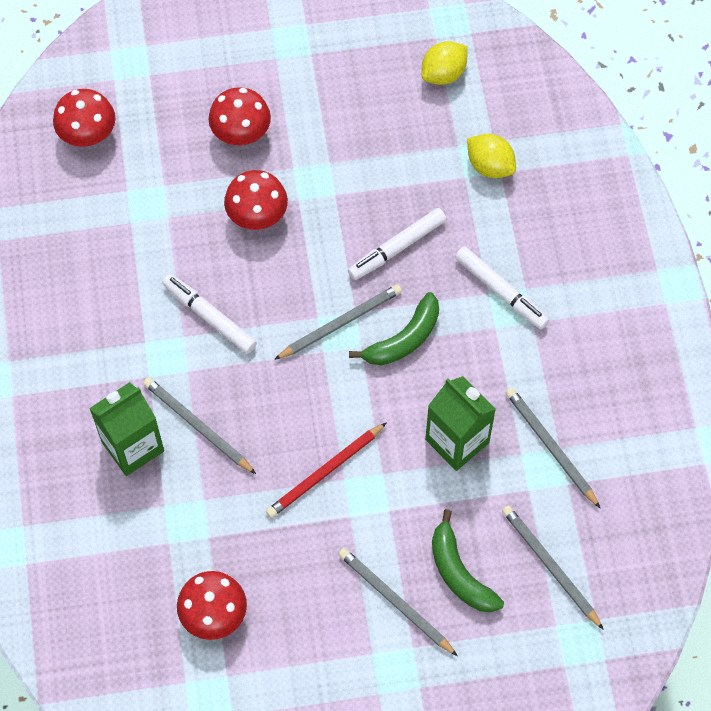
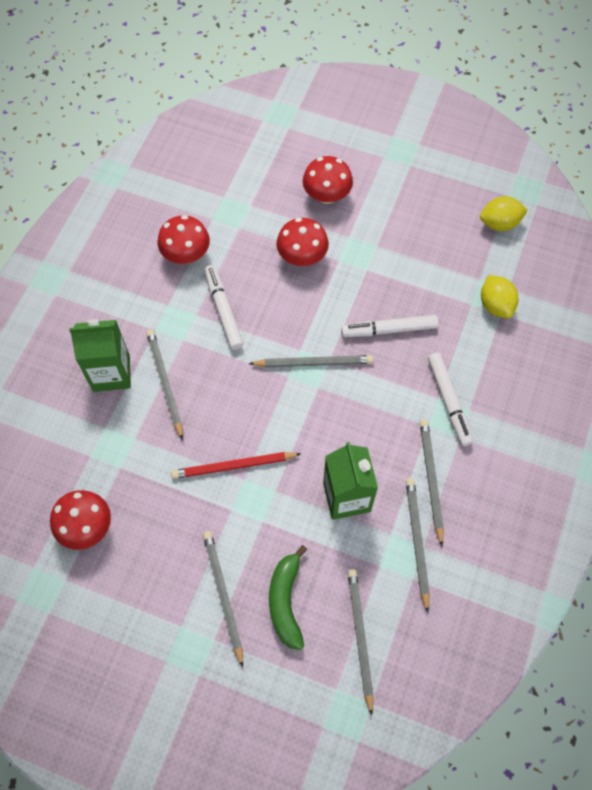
camera: 30 degrees right, 0 degrees up
red mushroom [53,89,115,147] -> red mushroom moved to [158,215,210,264]
green banana [349,292,439,365] -> none
none -> grey pencil [420,420,444,546]

